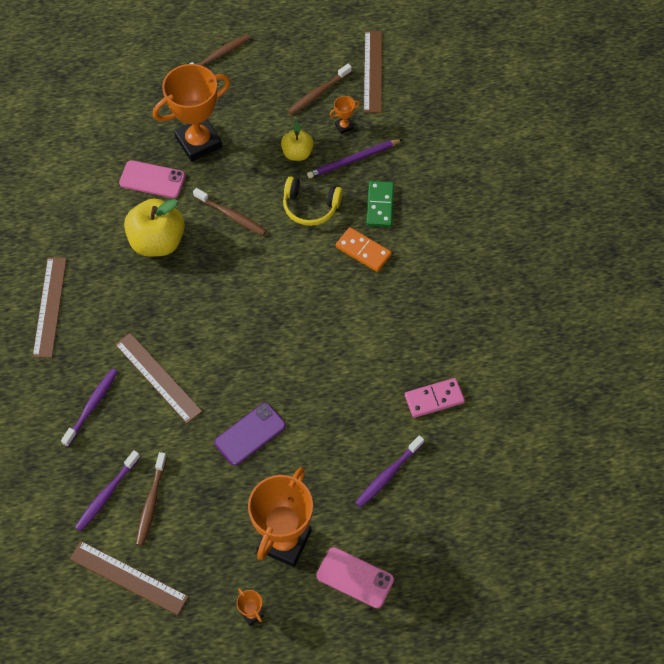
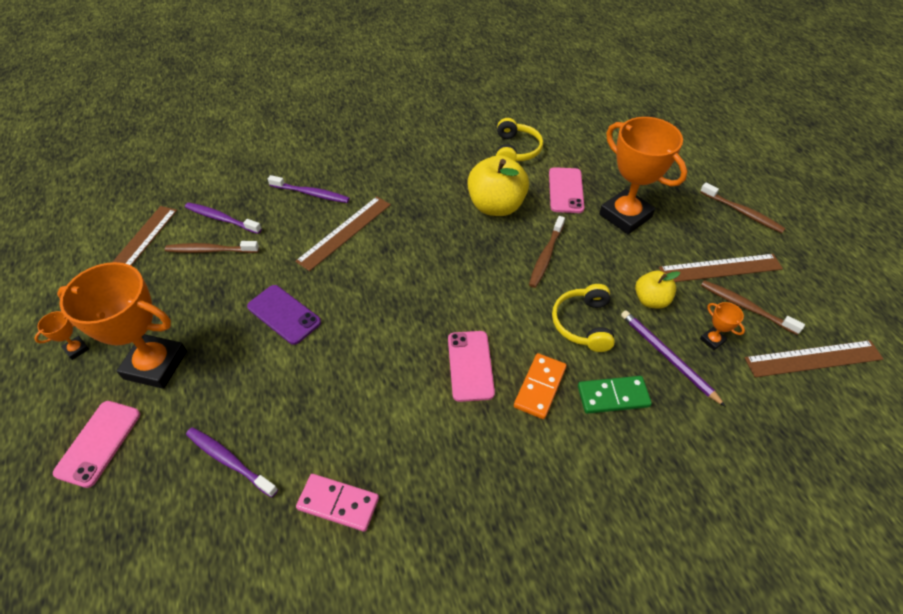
camera: 80 degrees right, 10 degrees down
brown ruler [33,257,67,358] -> brown ruler moved to [659,254,783,282]
pink domino [405,378,465,418] -> pink domino turned 45 degrees counterclockwise [296,474,379,532]
none -> pink phone [448,331,495,402]
none -> yellow headphones [496,118,543,161]

